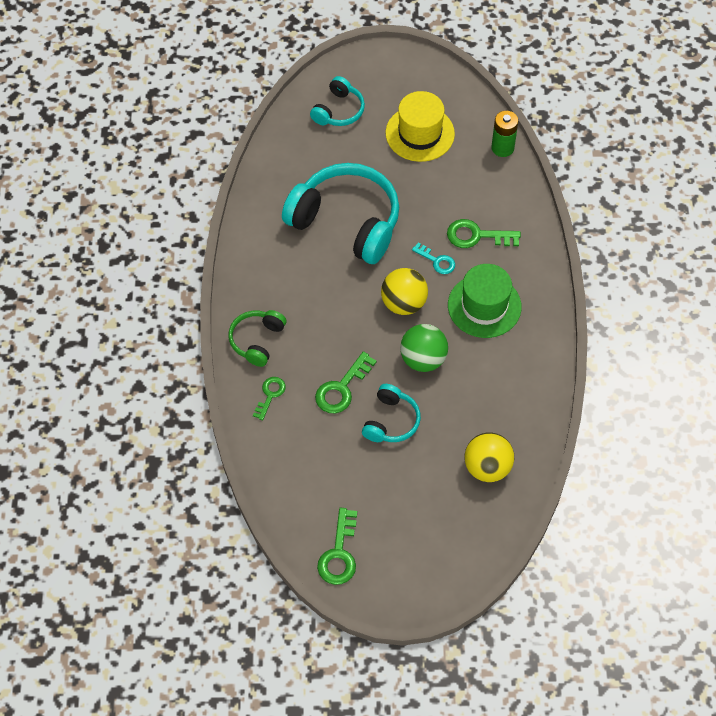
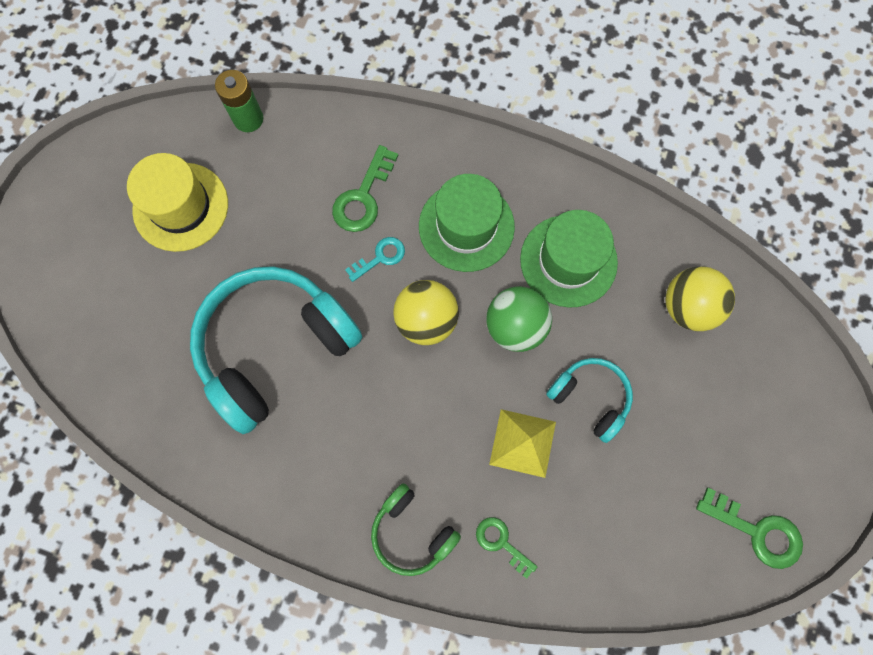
camera: 70 degrees left, 15 degrees up
turquoise headphones [310,76,365,126] -> none
green key [315,351,377,413] -> yellow pyramid [489,409,556,478]
none -> green hat [520,210,618,308]

